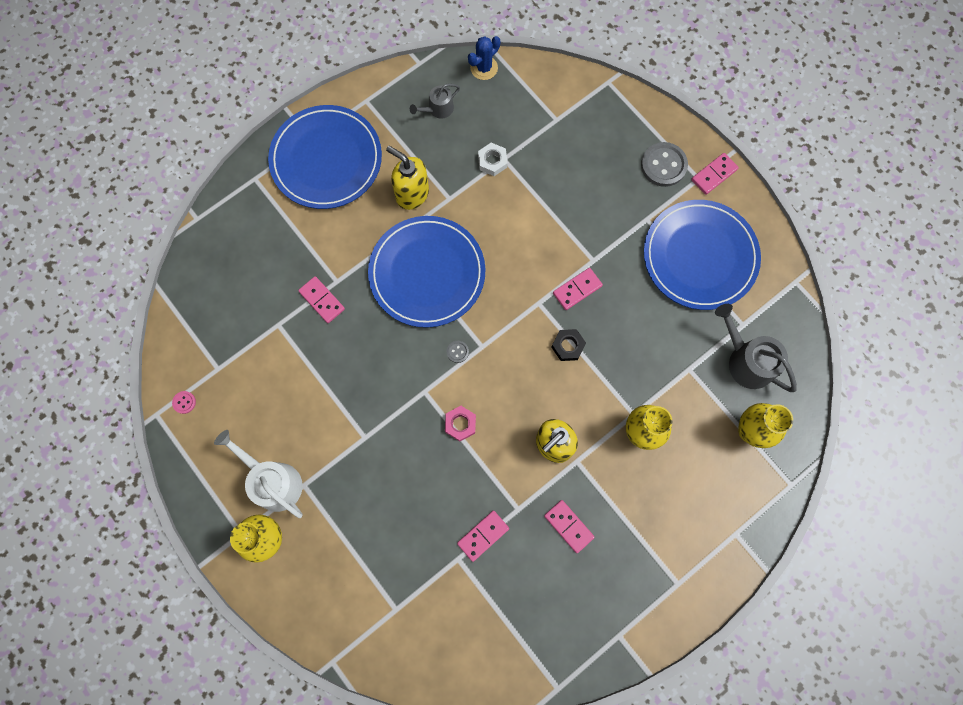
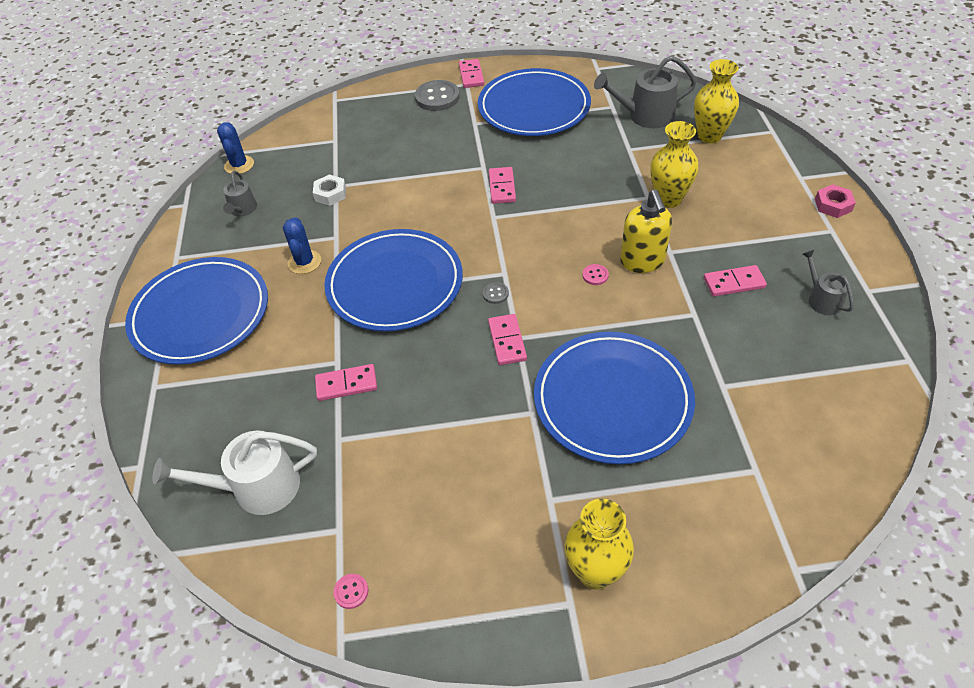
camera: 55 degrees left, 25 degrees down
white watering can [214,430,303,518] -> white watering can moved to [152,431,317,515]
yellow soap dispenser [386,146,429,210] -> blue cactus [283,217,321,274]
pink nut [445,406,476,441] -> pink nut moved to [815,184,856,218]
pink domino [457,511,509,562] -> pink domino moved to [488,314,527,365]
black nut [551,329,586,361] -> none
none -> blue plate [534,332,695,464]
none -> pink button [582,264,609,285]
none -> grey watering can [802,250,854,315]

